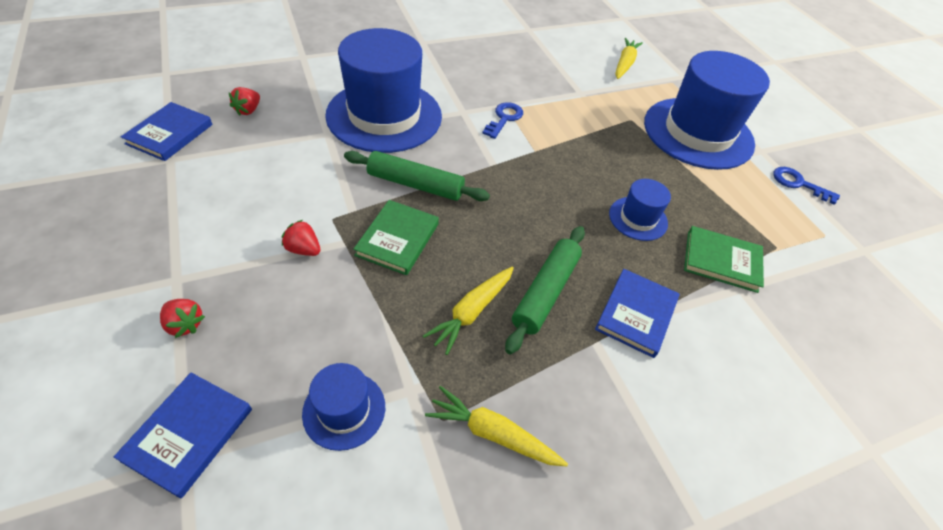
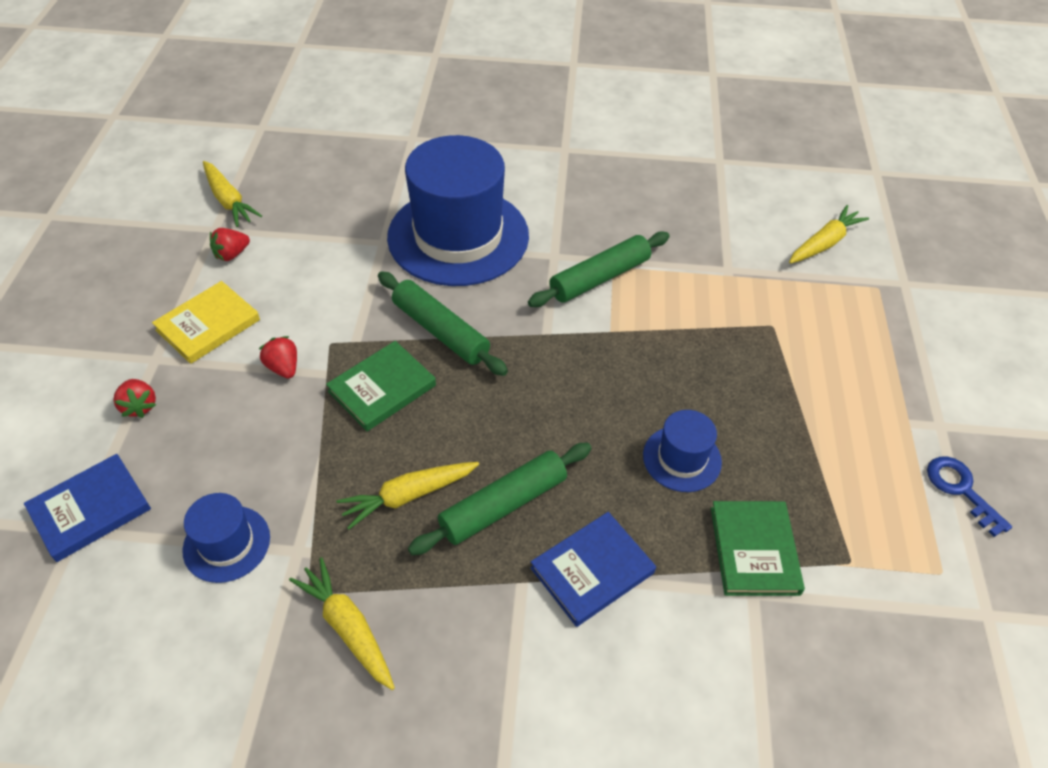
camera: 30 degrees right, 0 degrees up
blue book [121,102,213,161] -> yellow carrot [203,161,262,227]
red strawberry [228,87,260,115] -> red strawberry moved to [210,228,250,261]
blue key [482,102,523,139] -> green rolling pin [528,232,670,307]
blue hat [644,51,770,170] -> none
green book [684,226,764,293] -> green book turned 45 degrees clockwise [711,501,805,596]
none -> yellow book [152,281,260,364]

